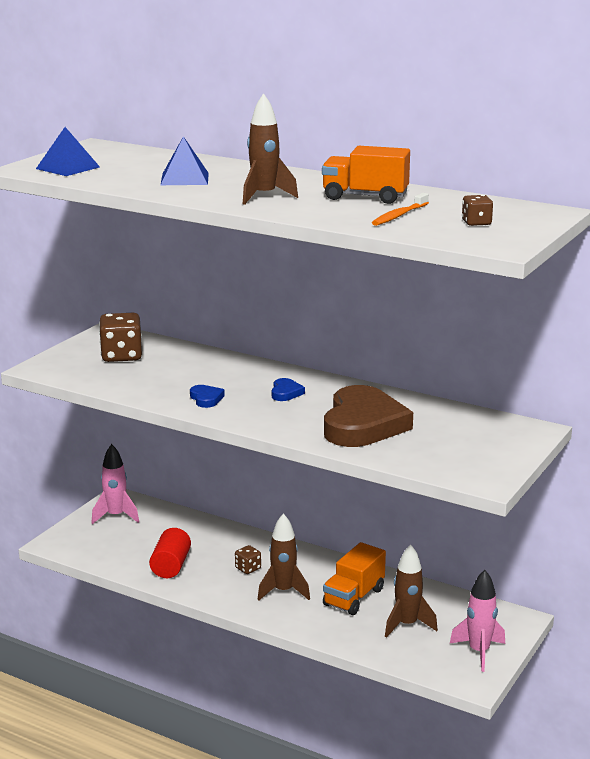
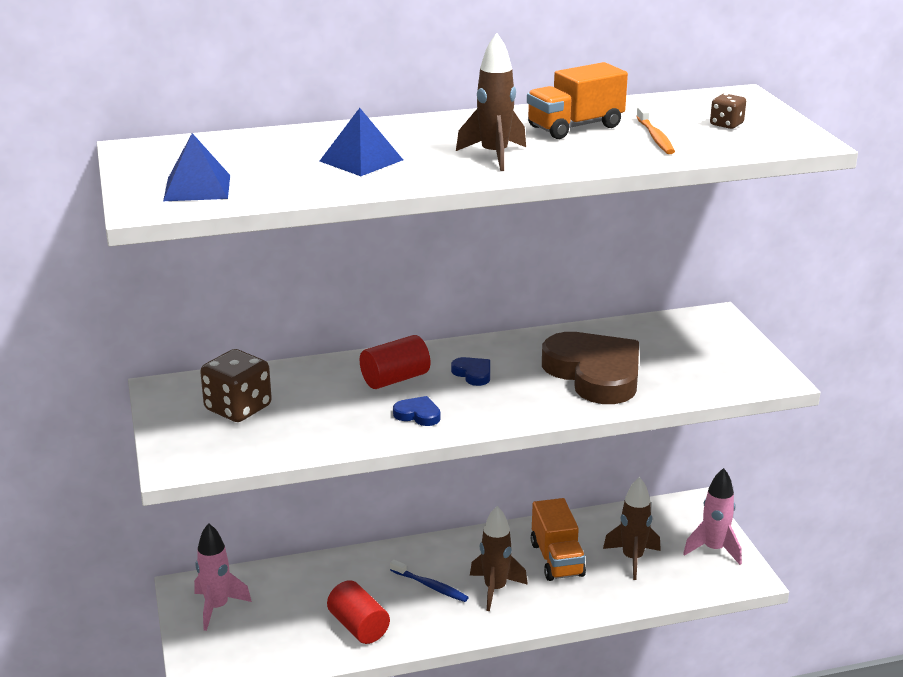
camera: 45 degrees left, 5 degrees up
brown dice [235,545,261,574] -> blue toothbrush [390,560,469,602]
none -> red cylinder [360,335,430,389]

